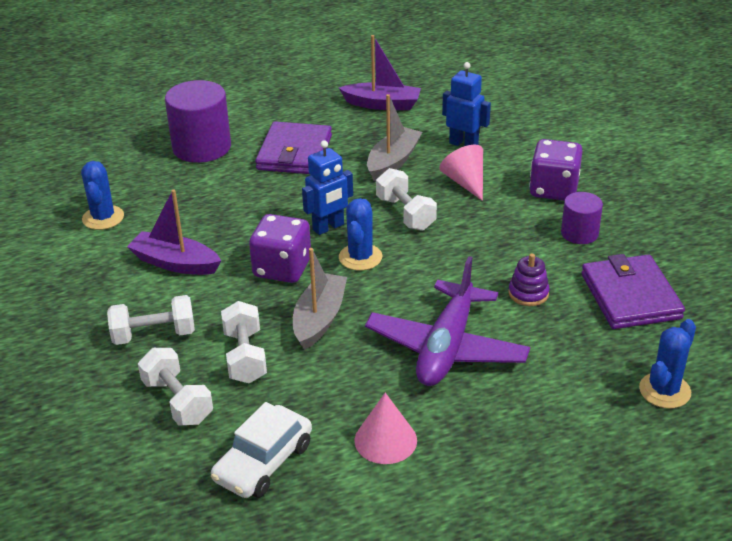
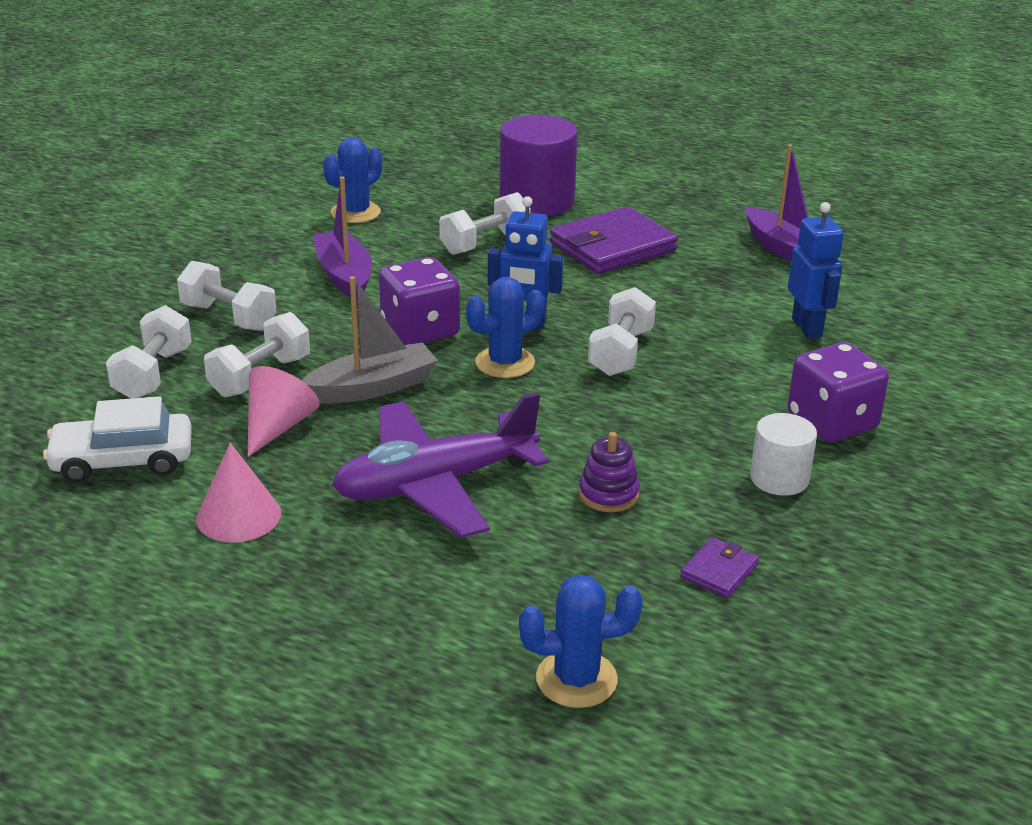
camera: 45 degrees right, 5 degrees down
grey boat [367,94,422,181] -> none
pink cone [439,145,483,201] -> pink cone moved to [248,366,320,457]
purple cylinder [561,192,603,244] -> white cylinder [750,413,817,496]
purple wallet [581,254,685,329] -> purple wallet [680,537,759,598], size x0.46
none -> white dumbbell [439,192,531,255]

